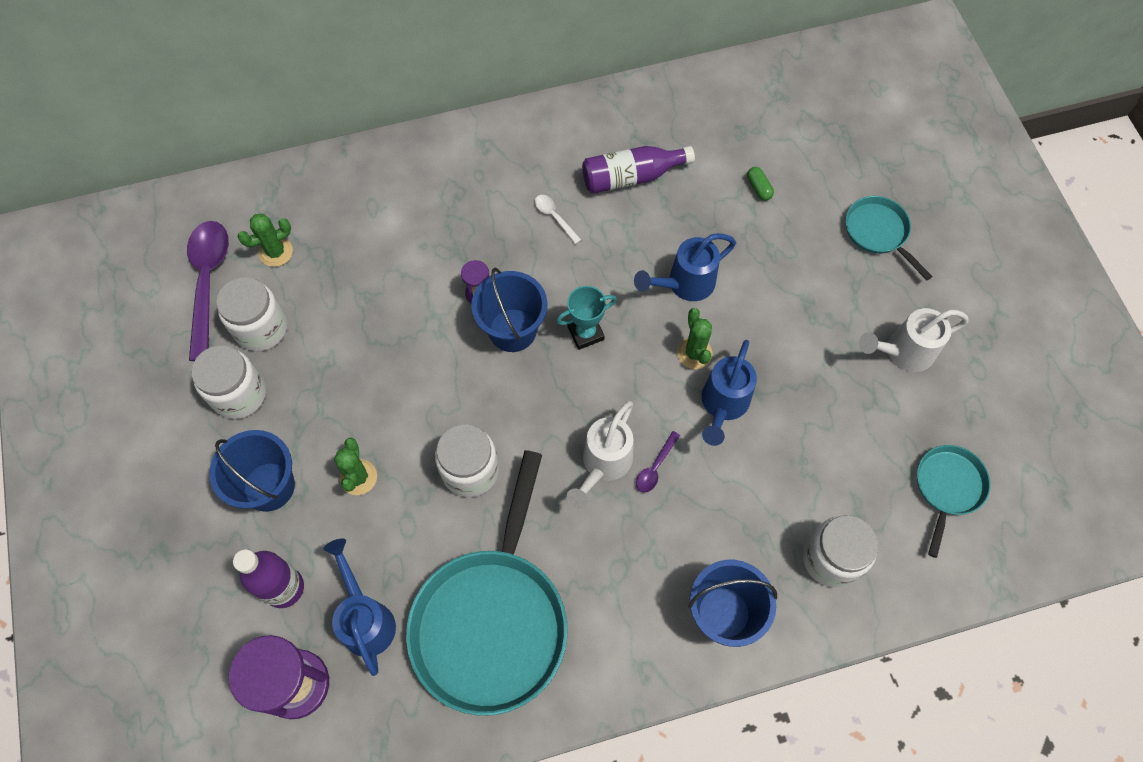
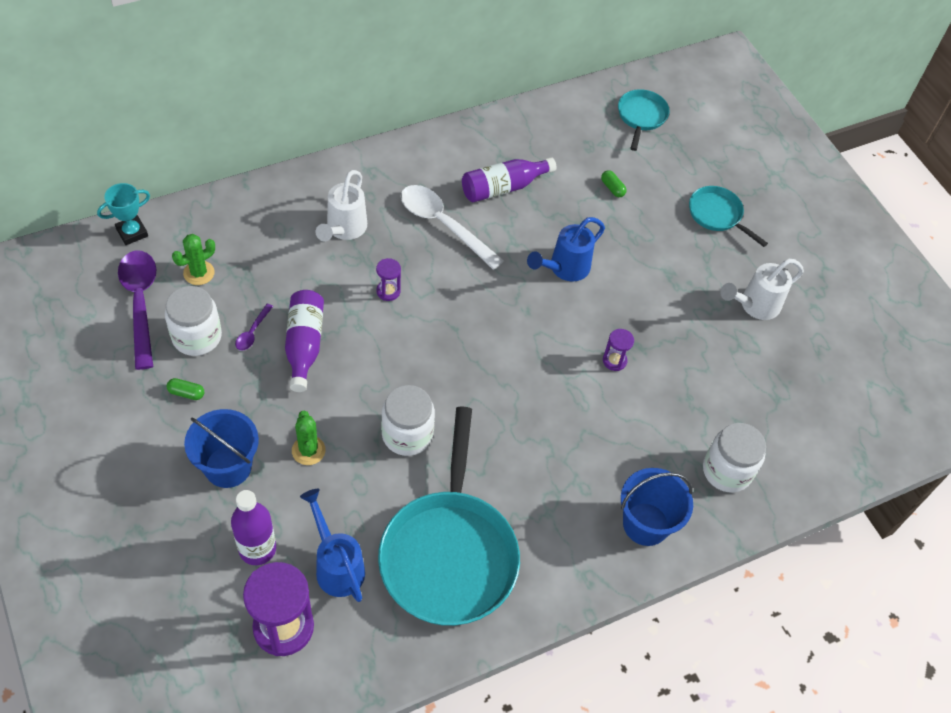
camera: 15 degrees left, 10 degrees down
white jar [192,345,266,419] -> green capsule [167,378,204,400]
blue bucket [471,268,547,352] -> none
white spoon [535,195,581,244] -> white spoon [401,185,504,270], size x2.24
turquoise trophy [556,286,617,350] -> turquoise trophy moved to [97,183,150,245]
white watering can [566,401,633,509] -> white watering can moved to [315,170,367,242]
purple spoon [636,431,680,493] -> purple spoon moved to [235,304,273,351]
green cactus [677,308,712,369] -> none
blue watering can [702,340,757,446] -> purple hourglass [603,329,634,371]
turquoise pan [917,445,991,558] -> turquoise pan moved to [618,89,669,151]
none -> purple bottle [285,290,324,392]

